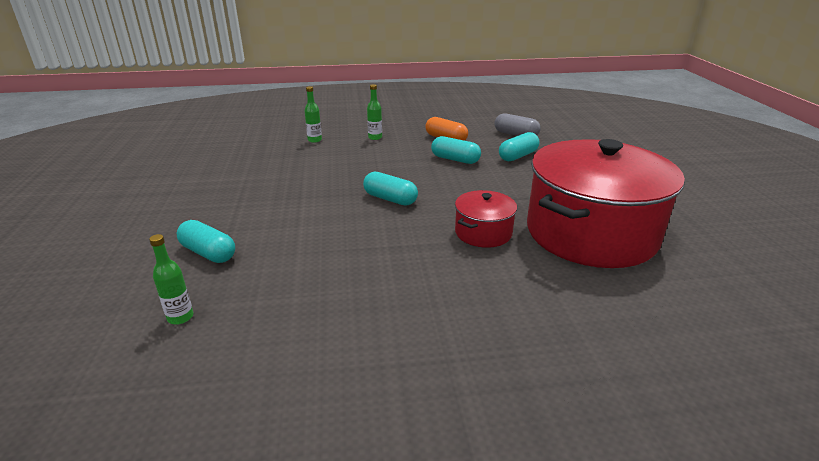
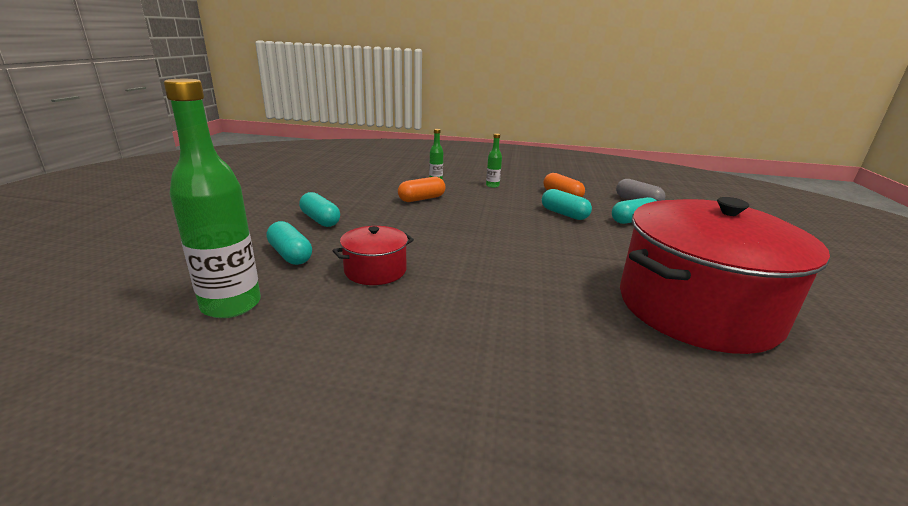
camera: 15 degrees right, 5 degrees down
green bottle [149,234,193,325] -> green bottle [164,79,261,318], size x2.23
turquoise capsule [363,172,418,206] -> turquoise capsule moved to [299,192,340,227]
red pot [455,190,517,248] -> red pot moved to [332,226,414,285]
none -> orange capsule [398,177,445,202]

